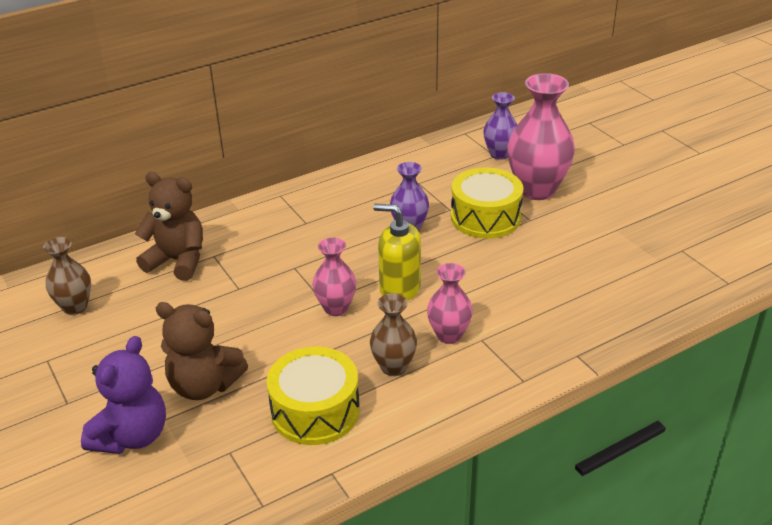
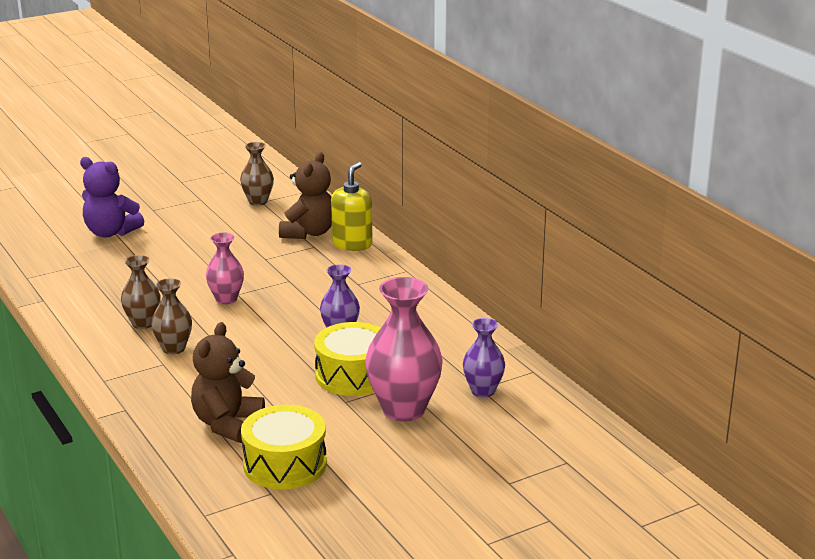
camera: 90 degrees right, 10 degrees down
brown teddy bear [156,302,248,400] -> brown teddy bear moved to [191,322,265,443]
yellow drum [267,347,360,445] -> yellow drum moved to [241,405,327,489]
yellow soap dispenser [373,204,421,301] -> yellow soap dispenser moved to [331,162,373,251]
pink vase [427,263,473,344] -> brown vase [151,278,192,354]

